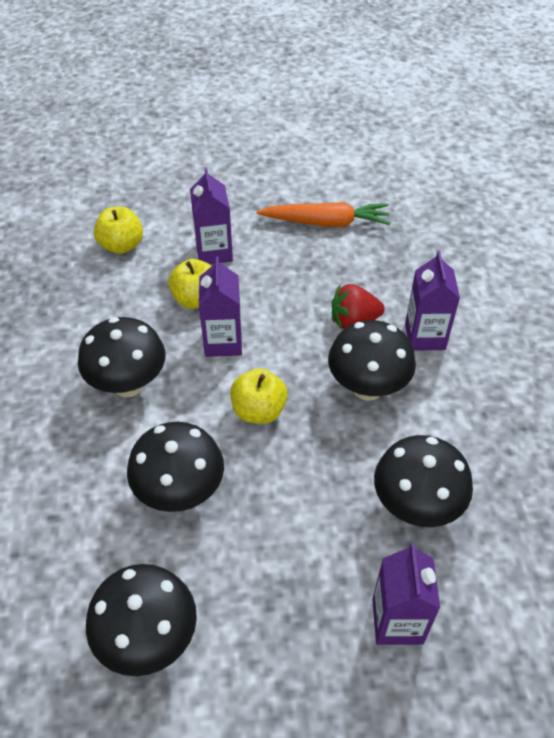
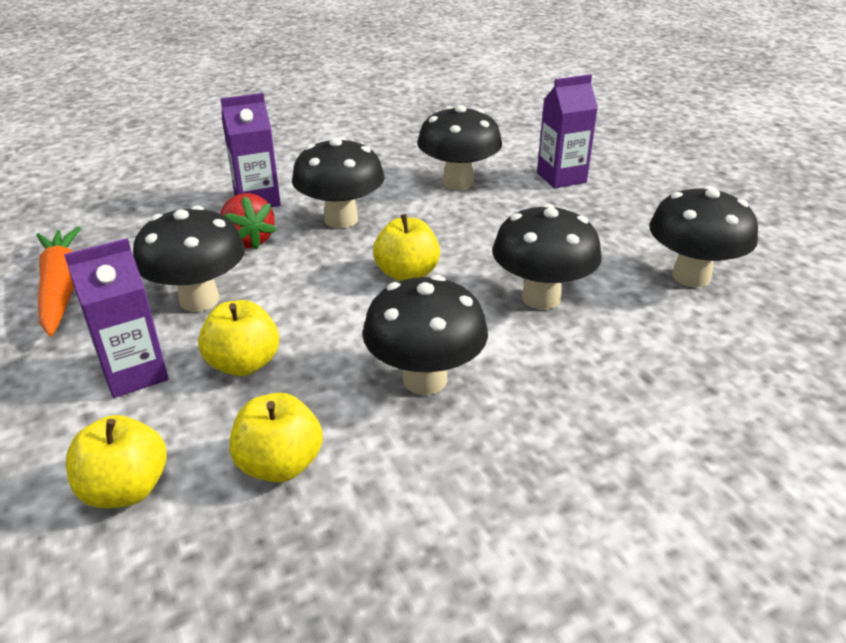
camera: 110 degrees left, 15 degrees down
purple carton [199,256,242,357] -> none
none -> black mushroom [133,205,245,312]
none -> yellow apple [229,393,323,483]

